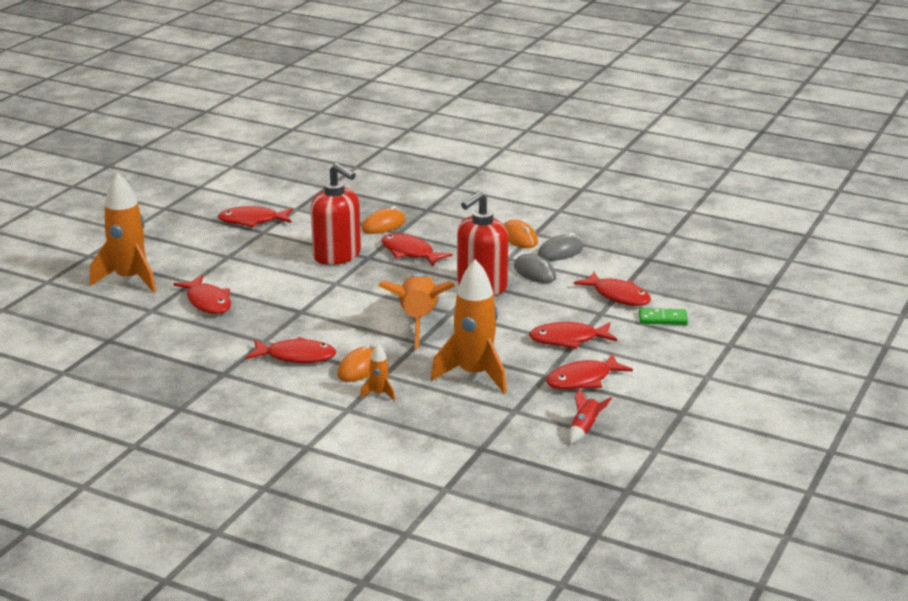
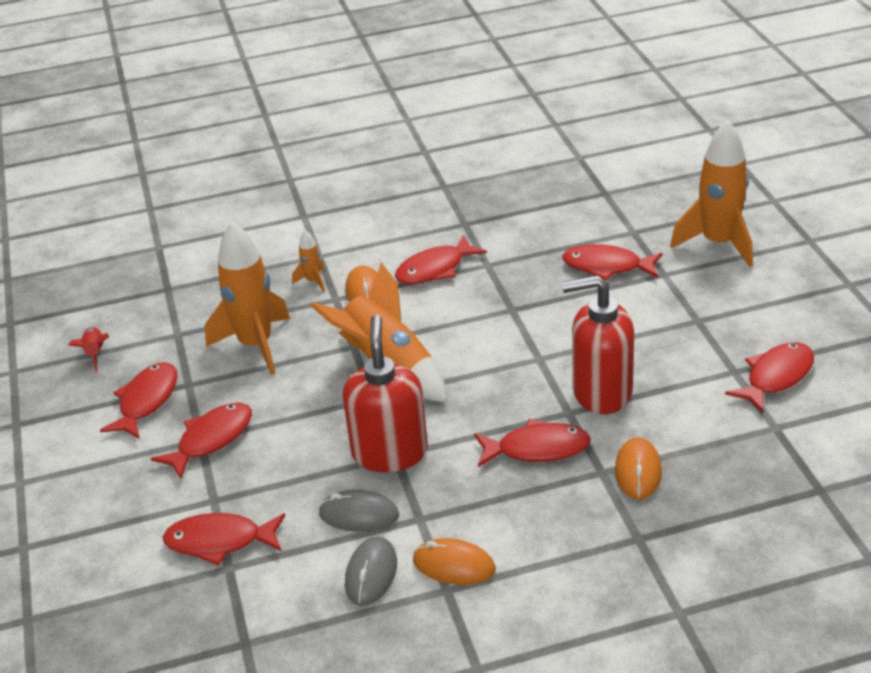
camera: 140 degrees right, 10 degrees up
green domino [639,308,688,325] -> none

